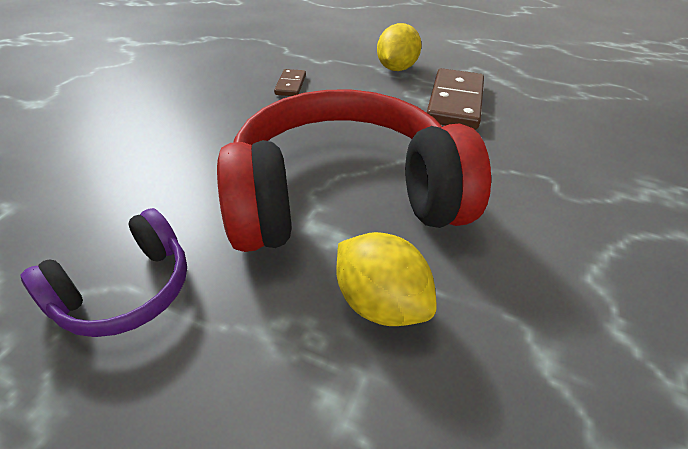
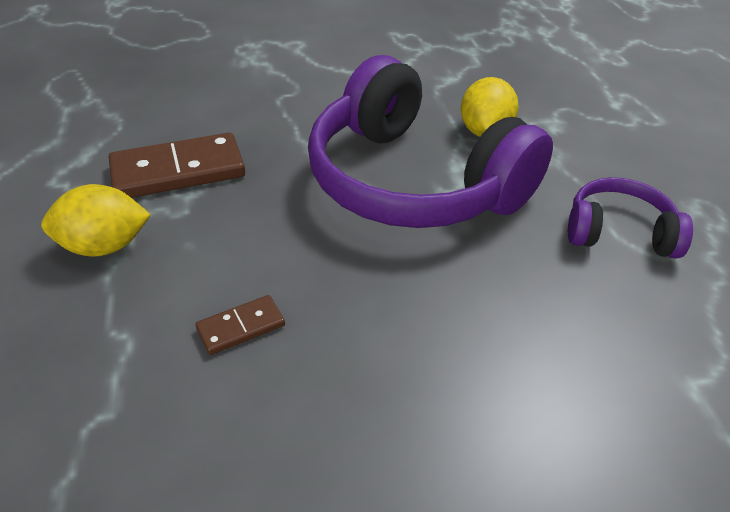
camera: 125 degrees left, 0 degrees up
red headphones [217,90,491,252] -> purple headphones [308,55,553,228]

